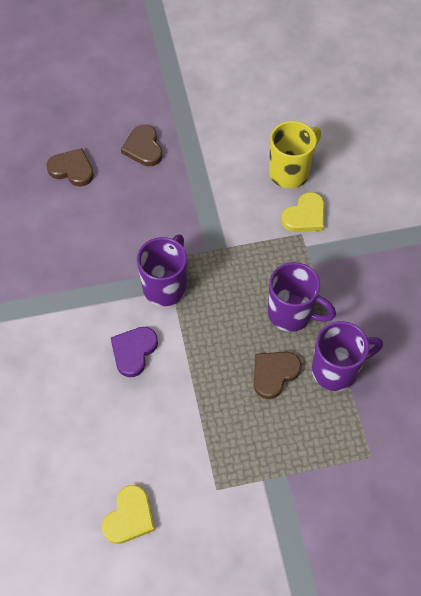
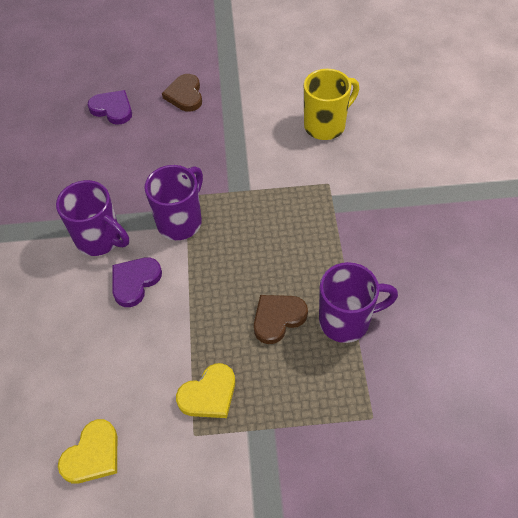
camera: 10 degrees right, 5 degrees down
brown heart [46,148,94,187] -> purple heart [88,90,132,125]
purple mug [268,262,336,332] -> purple mug moved to [56,180,129,256]
yellow heart [281,192,325,232] -> yellow heart moved to [176,363,235,418]

